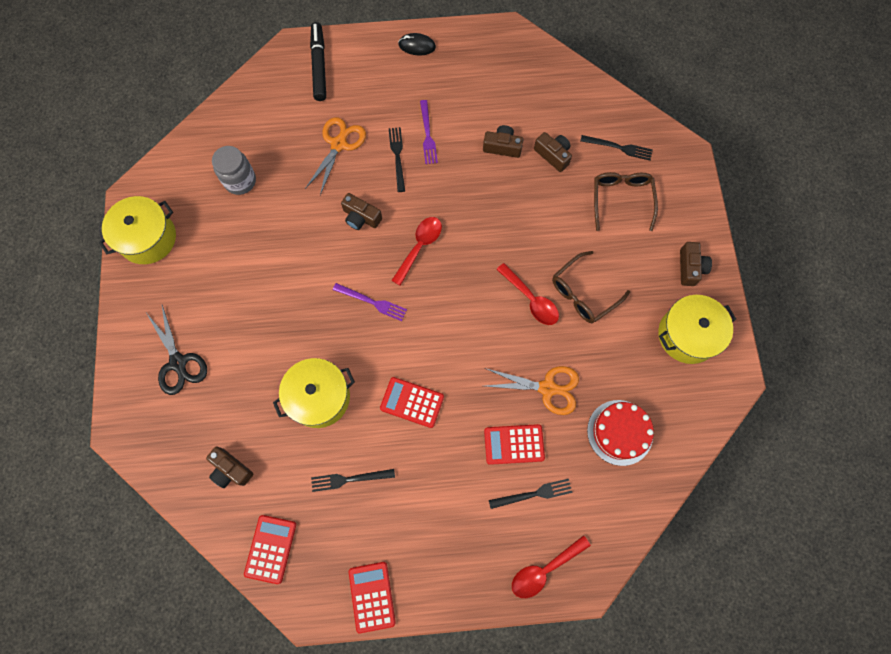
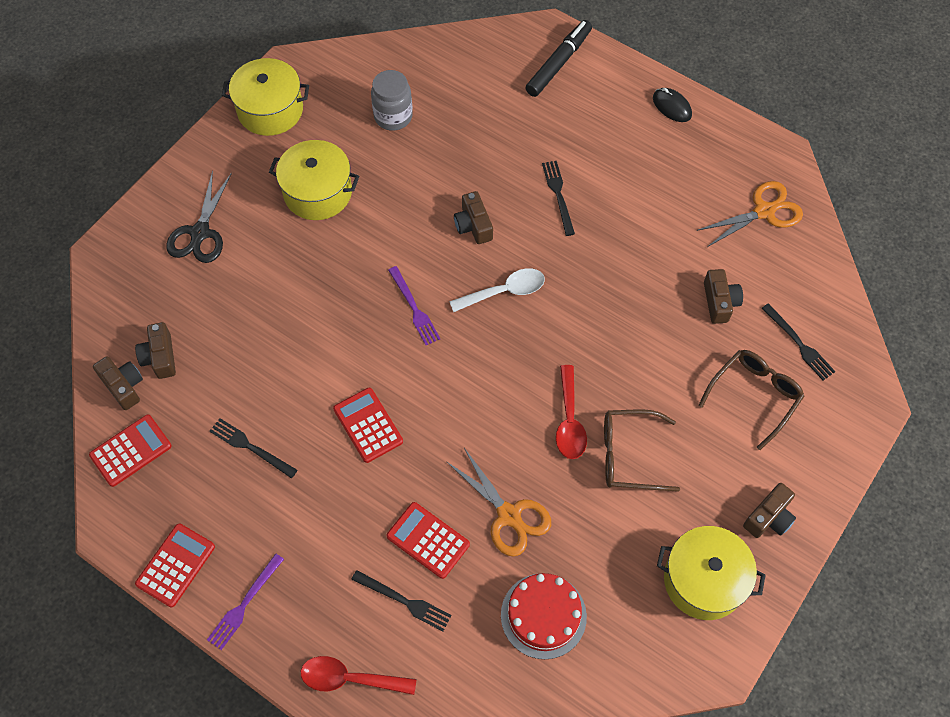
camera: 40 degrees right, 10 degrees down
yellow pot [273,358,355,428] -> yellow pot moved to [269,140,359,220]
orange scissors [305,117,366,195] -> orange scissors moved to [696,181,803,247]
black fork [388,127,405,192] -> black fork turned 45 degrees counterclockwise [542,161,575,236]
red spoon [391,217,442,286] -> white spoon [449,268,545,312]
purple fork [420,100,438,164] -> purple fork moved to [207,553,284,650]
brown camera [483,125,523,158] -> brown camera moved to [93,356,143,410]

